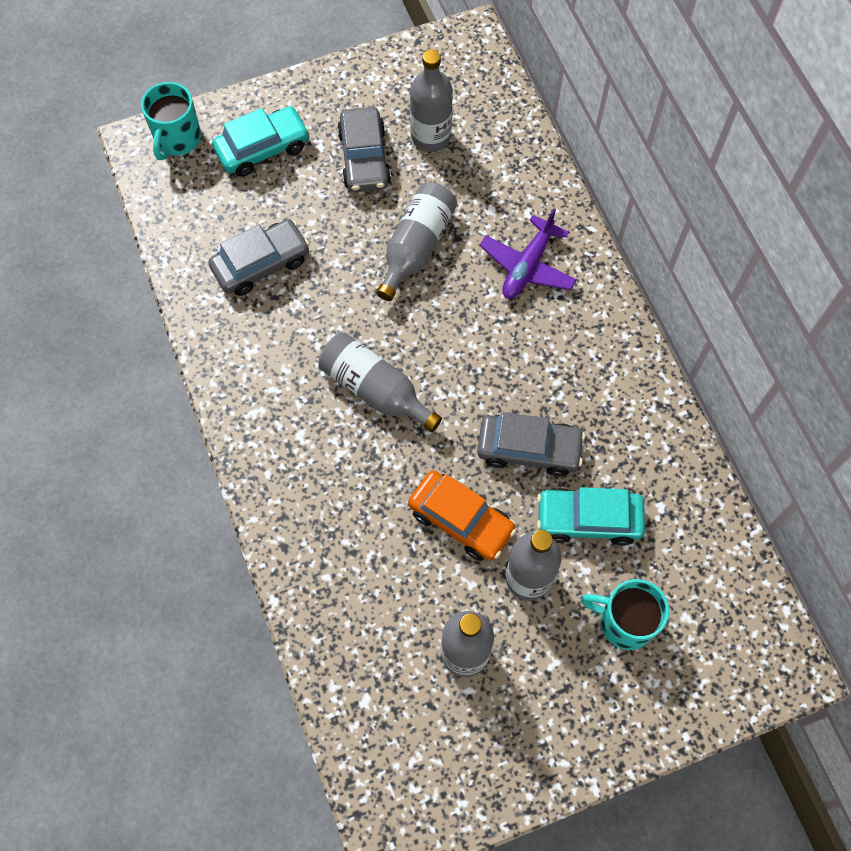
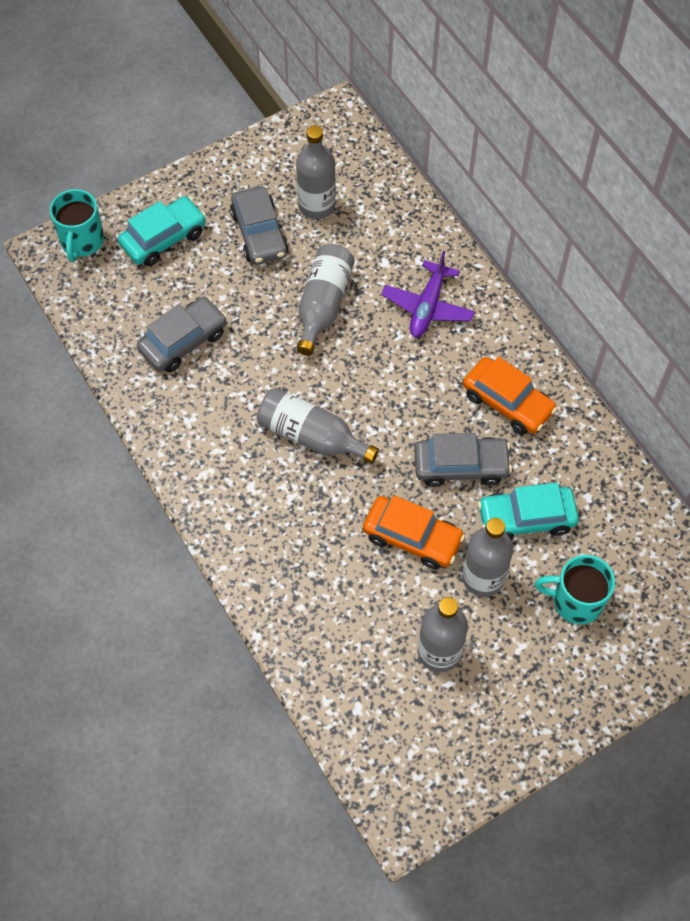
camera: 10 degrees left, 5 degrees down
none -> orange car [463,357,557,435]

